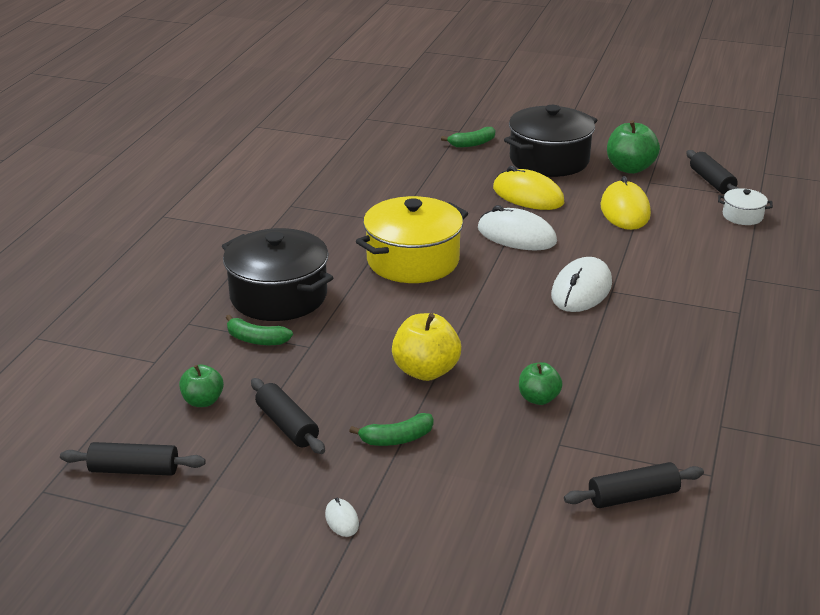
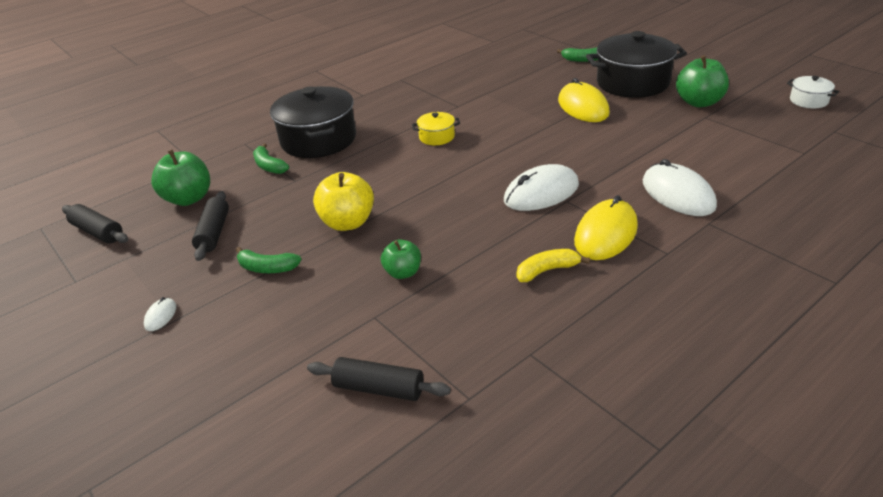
camera: 35 degrees right, 5 degrees up
green apple [179,365,224,407] -> green apple [151,150,210,206], size x1.63
yellow pot [356,196,468,283] -> yellow pot [412,112,460,145], size x0.46
white mouse [478,205,557,251] -> white mouse moved to [643,159,717,216]
yellow mouse [600,176,651,230] -> yellow mouse moved to [574,195,638,260]
black rolling pin [686,150,739,194] -> none
white pot [718,188,773,225] -> white pot moved to [787,76,840,108]
none -> yellow banana [517,249,590,282]

